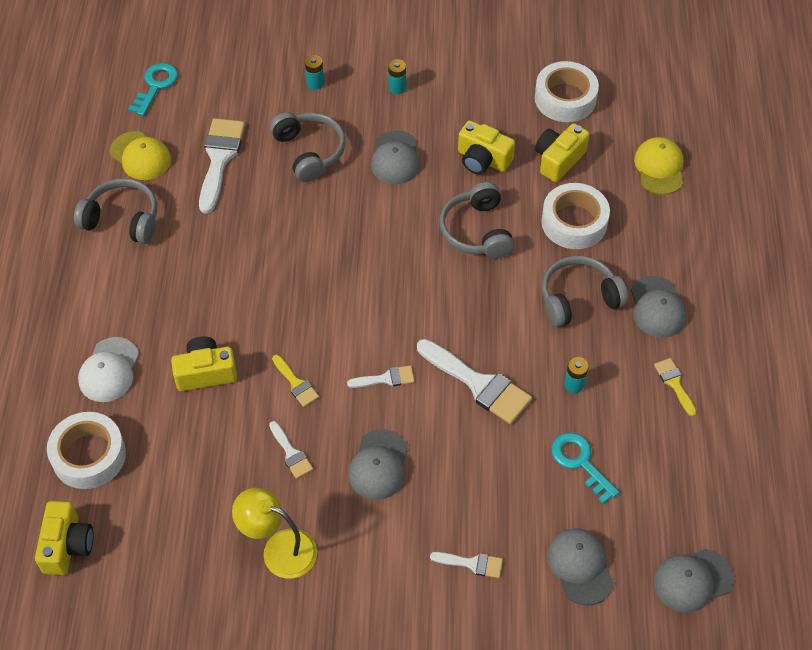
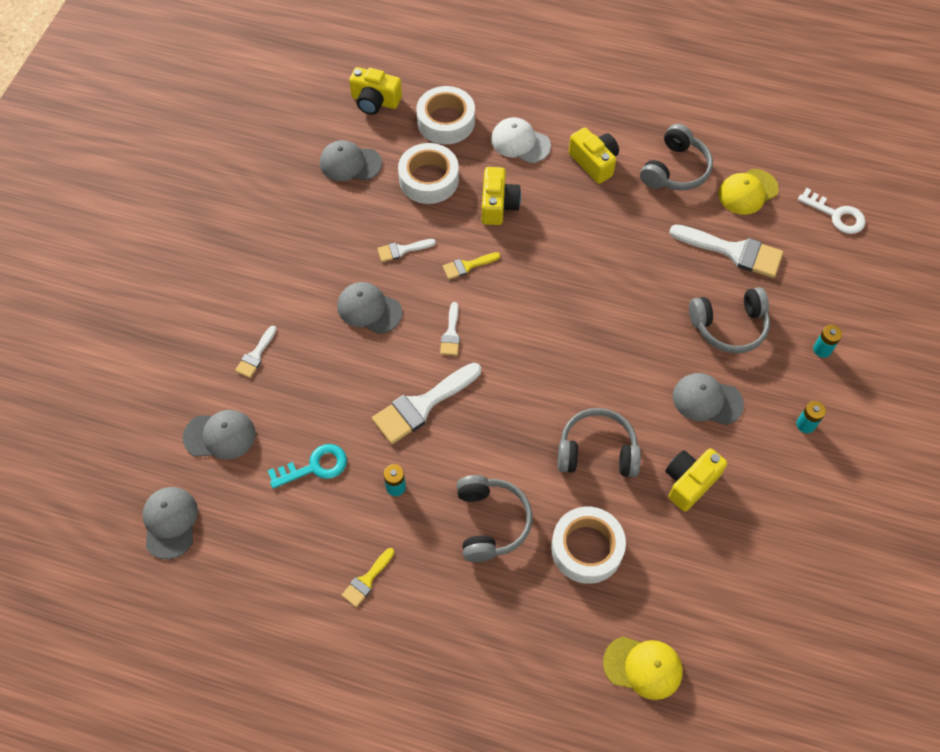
camera: 105 degrees right, 5 degrees up
turquoise key [128,63,178,116] -> white key [798,188,866,234]
yellow lamp [232,488,317,579] -> none
white tape [535,61,599,122] -> white tape moved to [398,143,459,204]
yellow camera [535,123,590,182] -> yellow camera moved to [569,128,619,184]
grey cap [631,276,687,338] -> grey cap moved to [320,140,382,181]
yellow brush [654,358,696,416] -> yellow brush turned 135 degrees clockwise [342,548,394,607]

